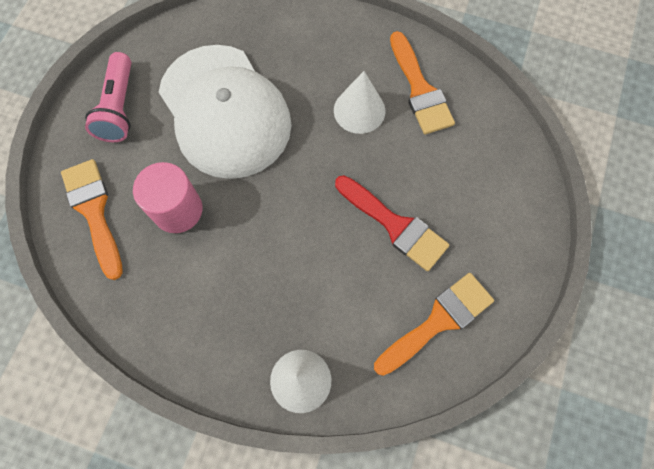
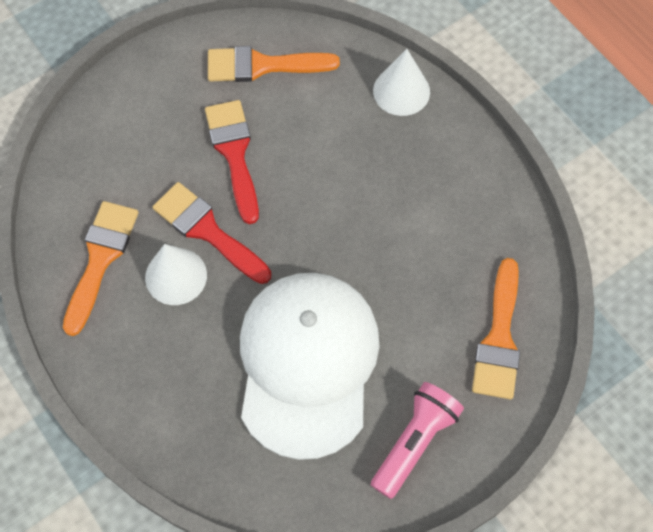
camera: 145 degrees left, 5 degrees down
pink cylinder [133,162,202,233] -> none
none -> red brush [153,182,271,284]

